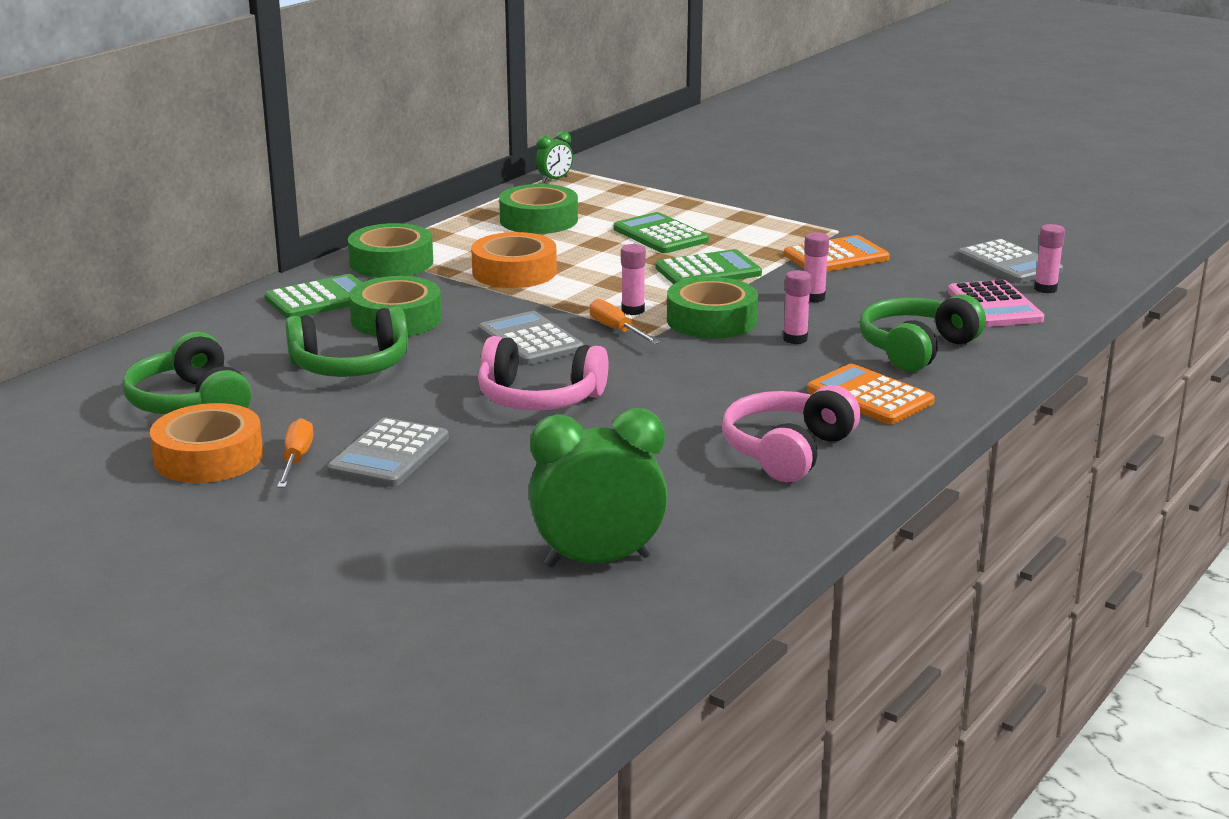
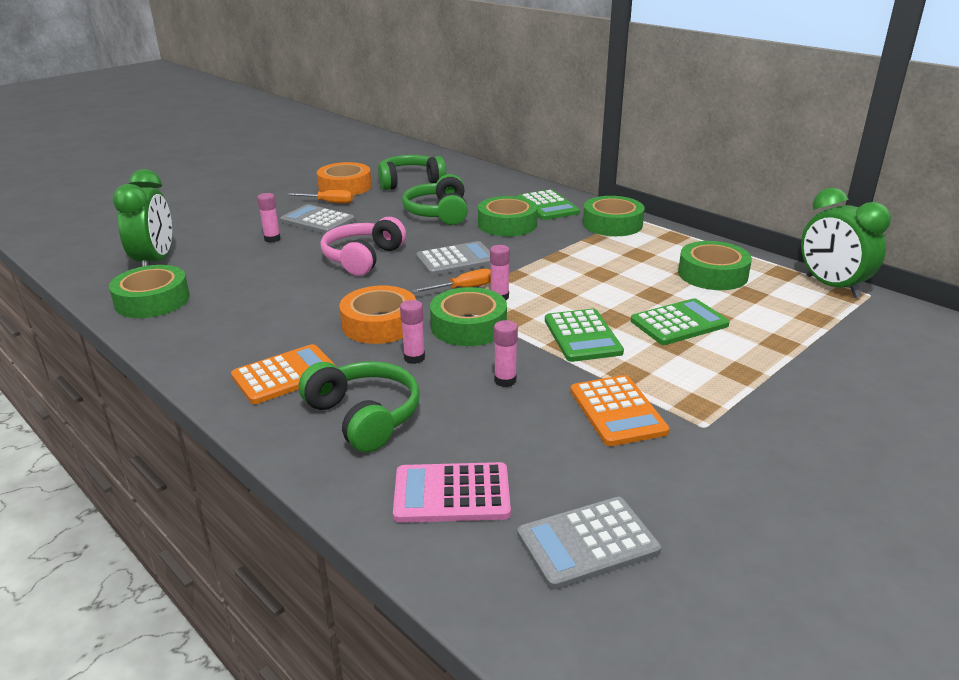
camera: 100 degrees right, 5 degrees up
orange tape [471,232,557,288] -> orange tape moved to [339,285,416,344]
green clock [536,131,573,183] -> green clock [801,188,891,298], size x2.08
pink headphones [722,385,860,482] -> none
pink glue stick [1034,224,1065,293] -> pink glue stick moved to [257,193,281,243]
none -> green tape [109,265,190,318]

